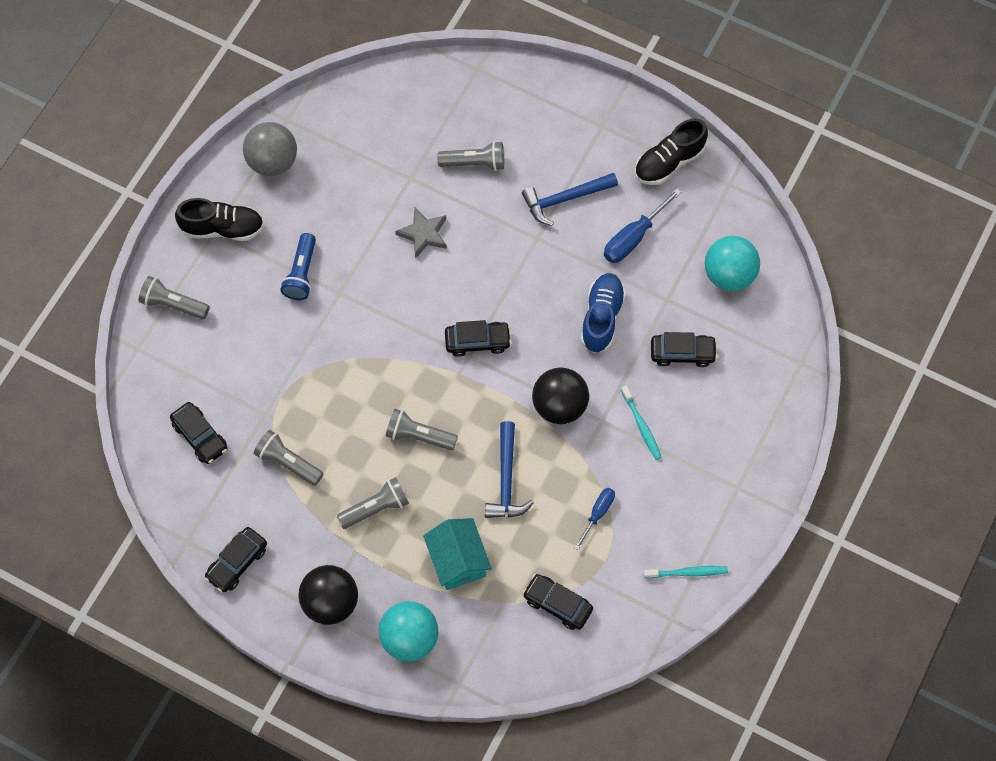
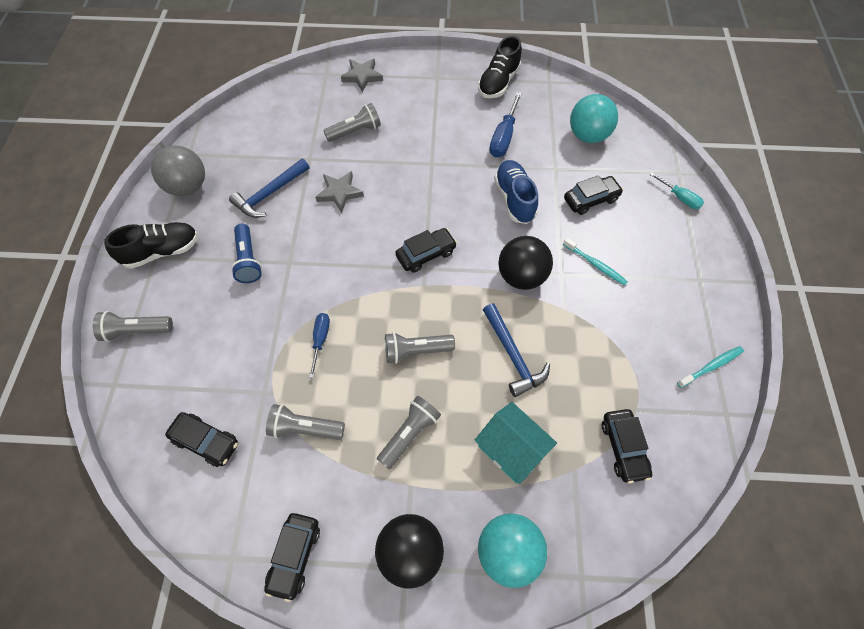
camera: 25 degrees left, 5 degrees down
blue hammer [522,173,618,226] -> blue hammer moved to [229,159,309,218]
black car [523,574,593,630] -> black car turned 105 degrees counterclockwise [602,409,652,483]
blue screwdriver [574,488,615,550] -> blue screwdriver moved to [309,313,330,378]
none -> grey star [341,59,383,92]
none -> turquoise screwdriver [650,173,704,209]

